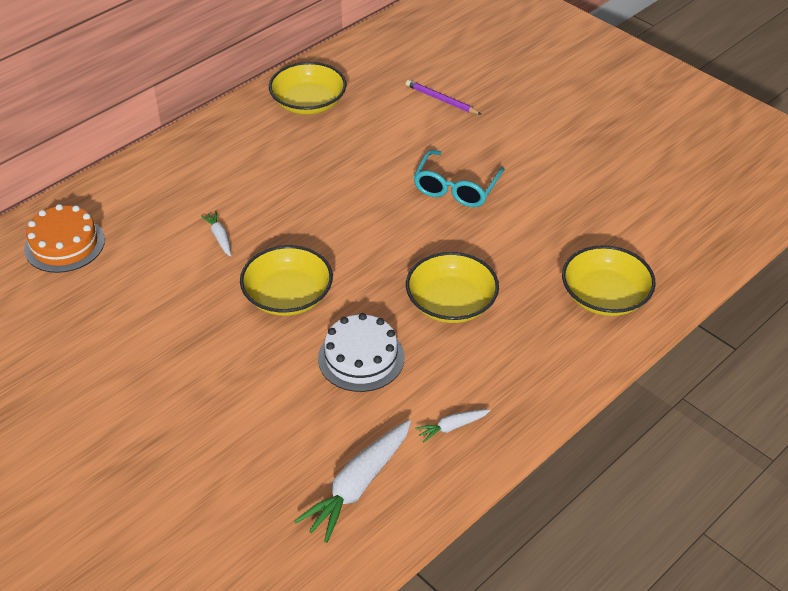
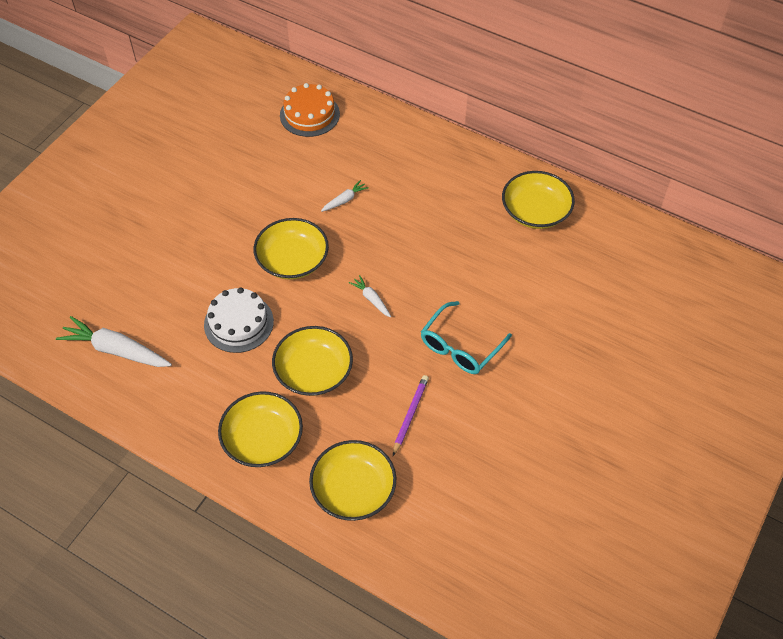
camera: 75 degrees right, 10 degrees up
purple pencil [406,80,482,115] -> purple pencil moved to [393,375,429,456]
turquoise glasses [413,150,505,207] -> turquoise glasses turned 60 degrees counterclockwise [421,301,512,374]
white carrot [415,409,491,443] -> white carrot moved to [349,275,391,317]
none -> yellow bowl [218,392,303,467]

